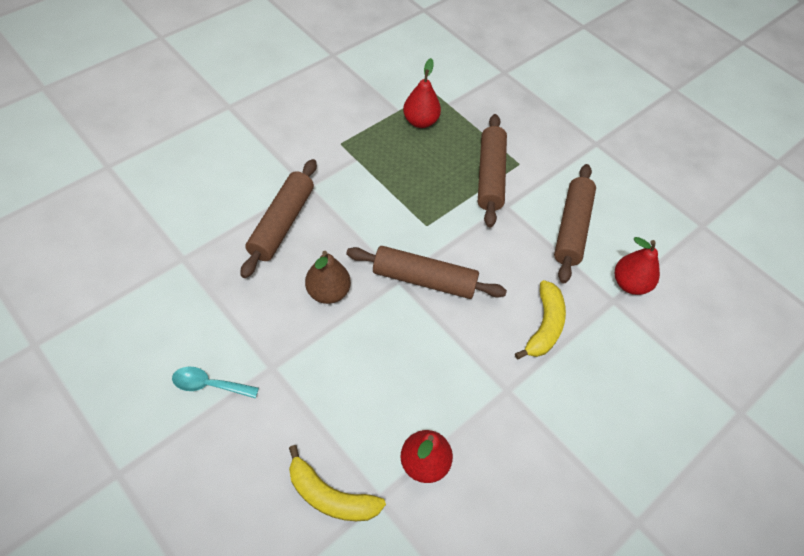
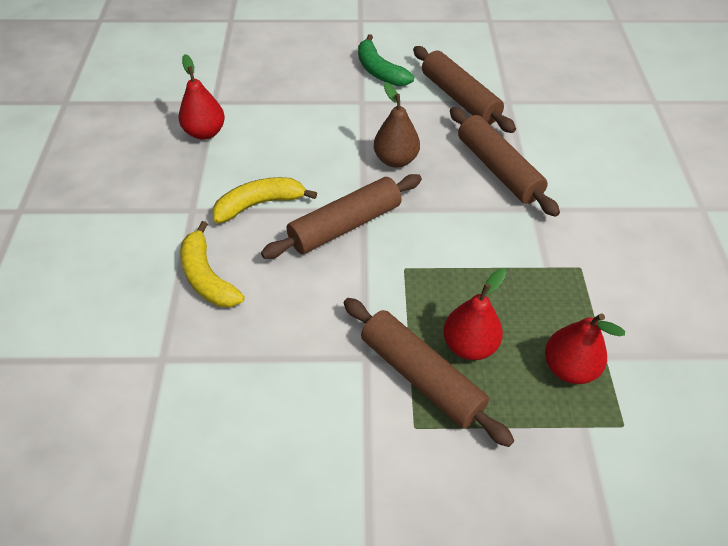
camera: 135 degrees right, 5 degrees down
turquoise spoon [172,367,259,399] -> green banana [358,34,414,86]
yellow banana [289,445,386,521] -> yellow banana moved to [212,177,317,223]
brown rolling pin [554,164,596,283] -> brown rolling pin moved to [413,46,516,133]
red pear [615,237,660,295] -> red pear moved to [443,269,506,360]

